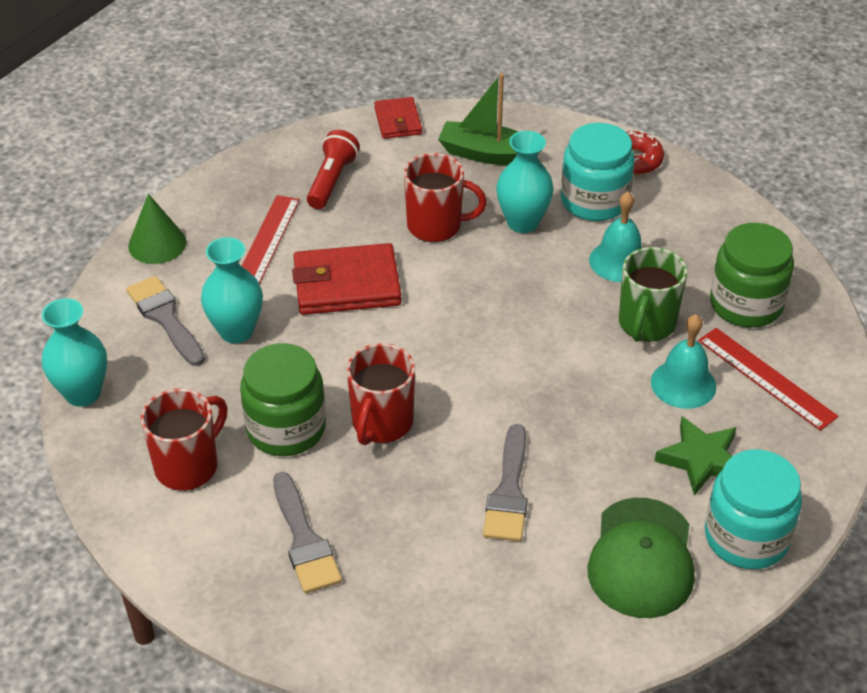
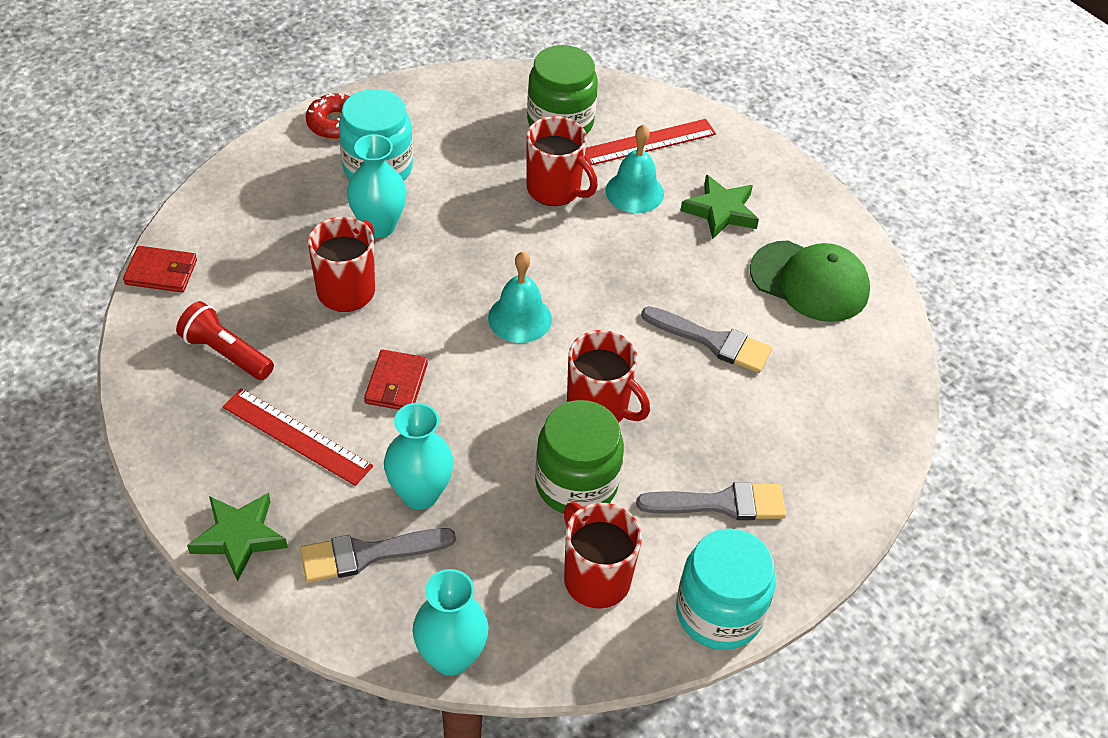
camera: 75 degrees left, 5 degrees up
green cone [128,194,187,264] -> green star [187,493,288,582]
red wallet [292,243,402,315] -> red wallet [364,349,428,410], size x0.58
green boat [438,73,540,165] -> none
turquoise bell [589,192,642,282] -> turquoise bell moved to [488,252,552,343]
green mug [619,247,688,342] -> red mug [526,116,598,206]
turquoise jar [705,450,802,569] -> turquoise jar moved to [676,528,776,650]

